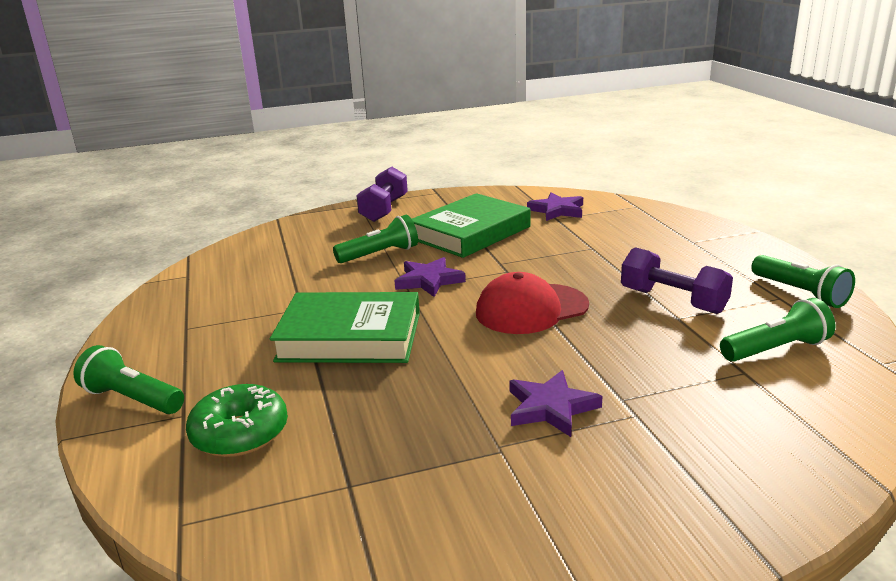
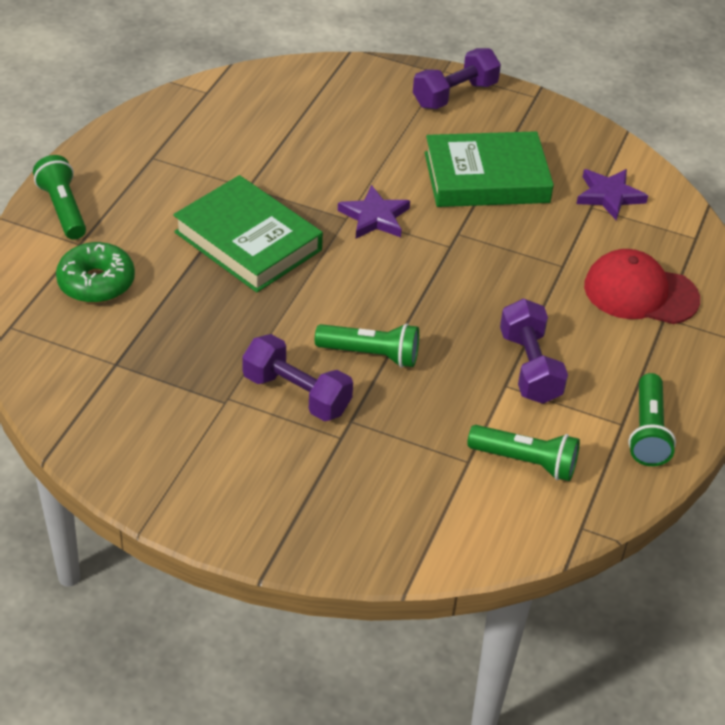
camera: 35 degrees right, 20 degrees up
green flashlight [333,215,418,263] -> green flashlight moved to [315,323,419,368]
red cap [476,272,589,334] -> red cap moved to [584,249,700,324]
purple star [509,370,602,437] -> purple dumbbell [242,334,353,421]

